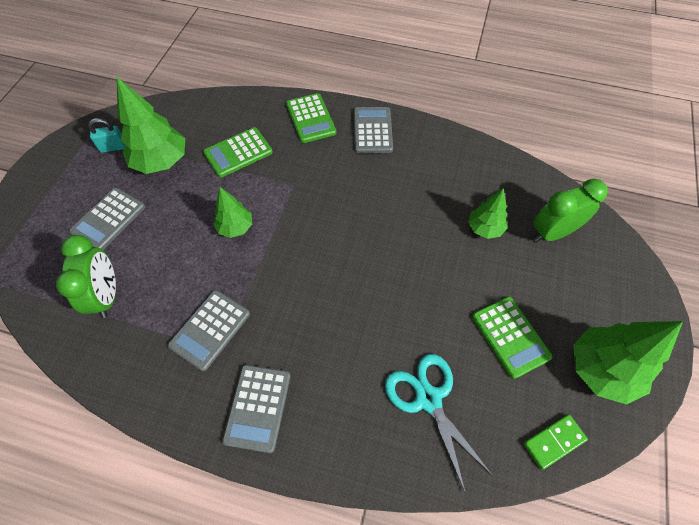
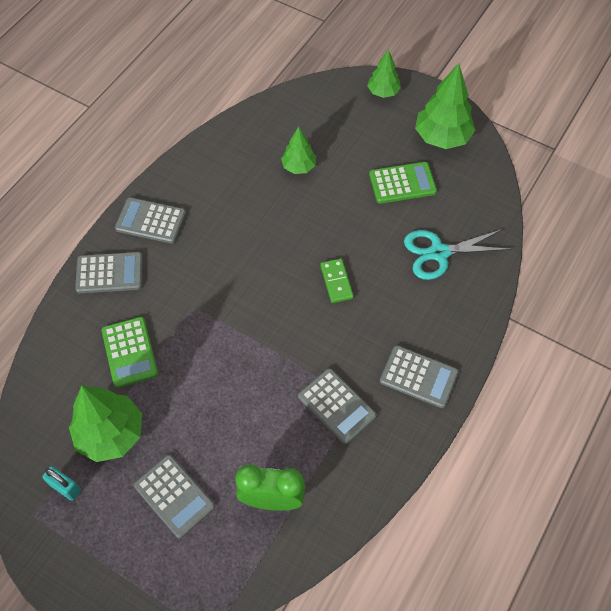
camera: 75 degrees left, 0 degrees up
turquoise padlock [88,118,125,153] -> turquoise padlock turned 60 degrees counterclockwise [42,466,81,501]
green tree [213,187,252,238] -> green tree moved to [367,49,401,98]
green calculator [286,93,336,143] -> grey calculator [75,252,143,293]
green domino [523,414,588,470] -> green domino moved to [320,258,354,303]
green clock [534,179,608,242] -> none

